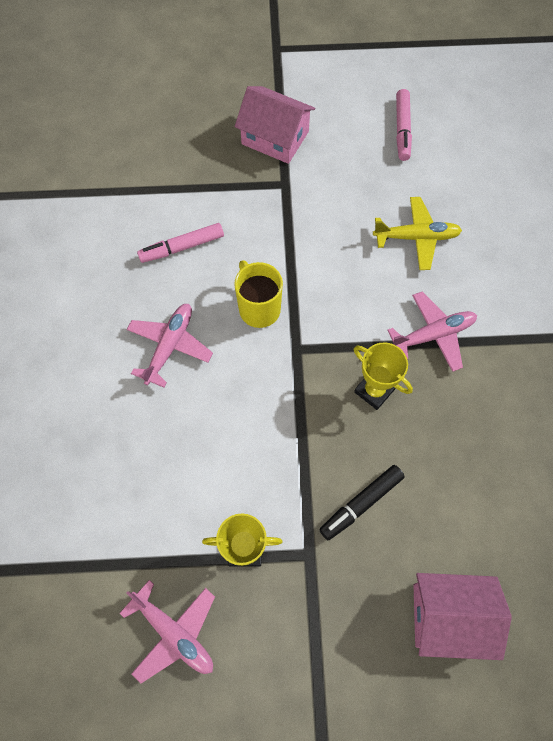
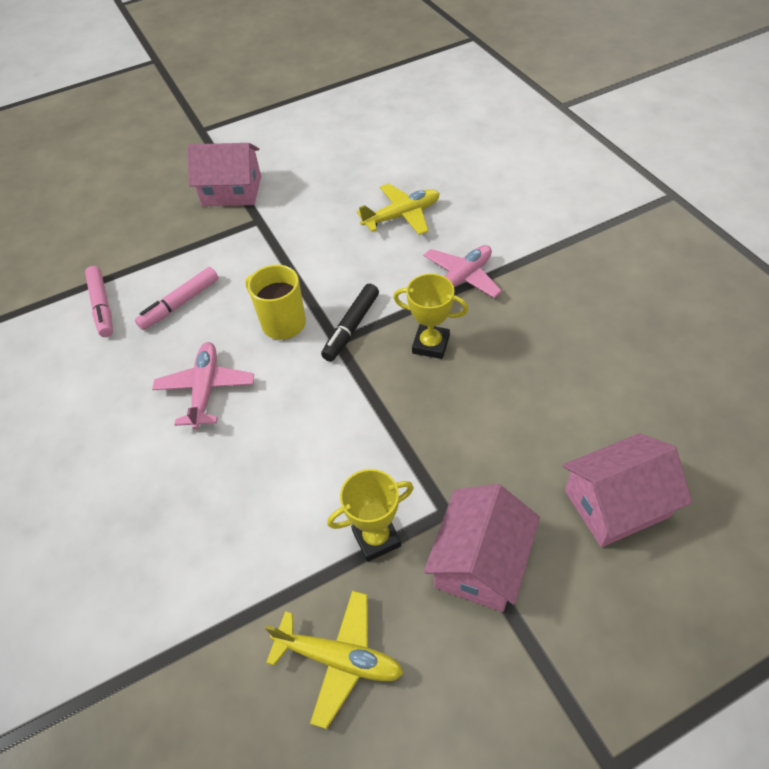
camera: 20 degrees left, 15 degrees down
pink plane [120,580,215,684] -> yellow plane [265,591,404,729]
black marker [319,465,405,540] -> black marker moved to [321,284,379,362]
pink marker [396,89,412,161] -> pink marker moved to [85,266,113,337]
none -> pink house [424,484,540,612]

